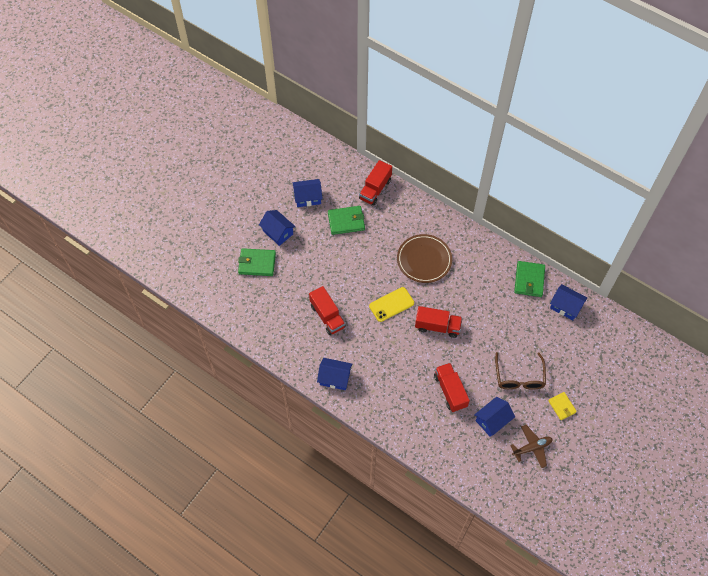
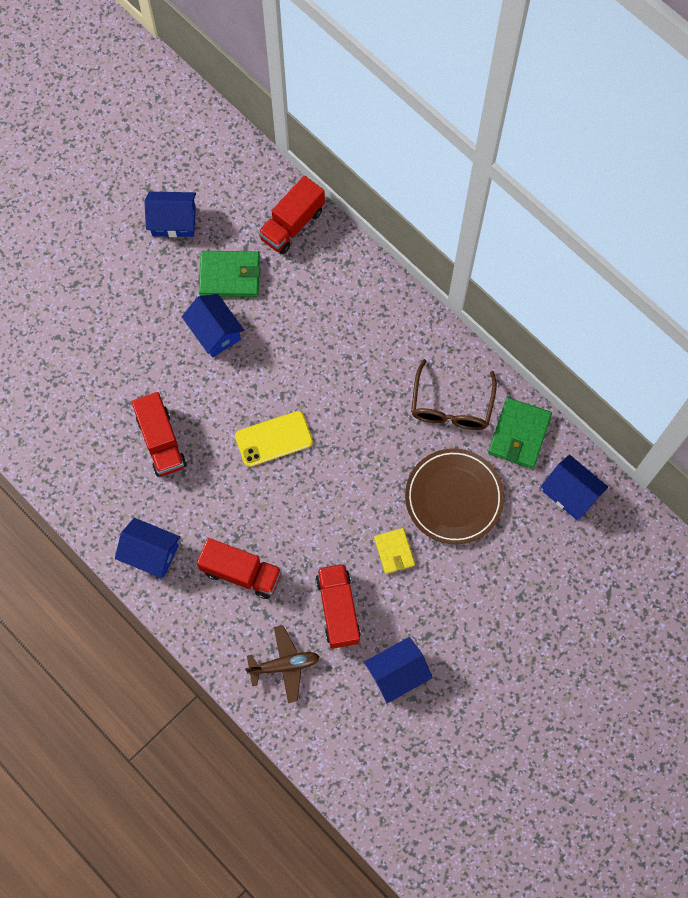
camera: 10 degrees right, 10 degrees up
green wallet [238,248,276,276] -> none
blue house [259,210,296,246] -> blue house moved to [182,294,244,357]
brown plate [397,234,452,283] -> brown plate moved to [405,448,504,545]
red truck [415,306,462,338] -> red truck moved to [197,538,282,599]
brown glasses [495,352,546,390] -> brown glasses moved to [411,359,497,430]
brown plane [510,425,552,468] -> brown plane moved to [245,625,320,703]
yellow wallet [548,392,577,420] -> yellow wallet moved to [374,528,415,574]

